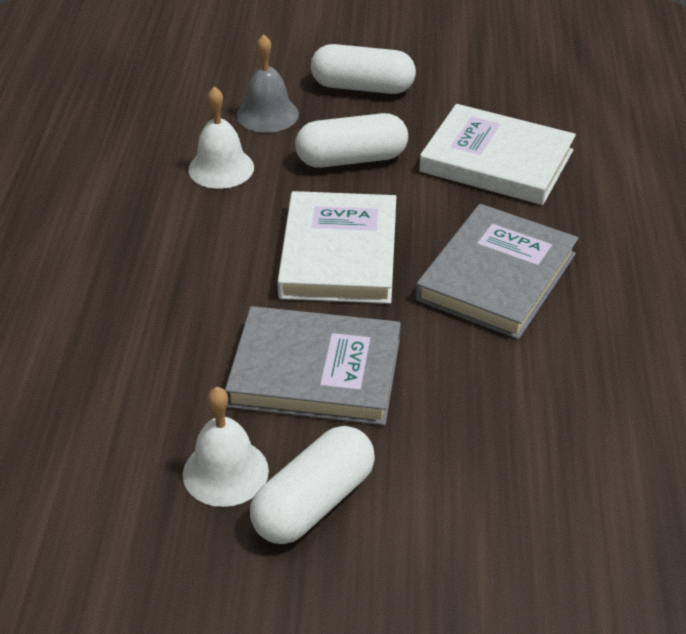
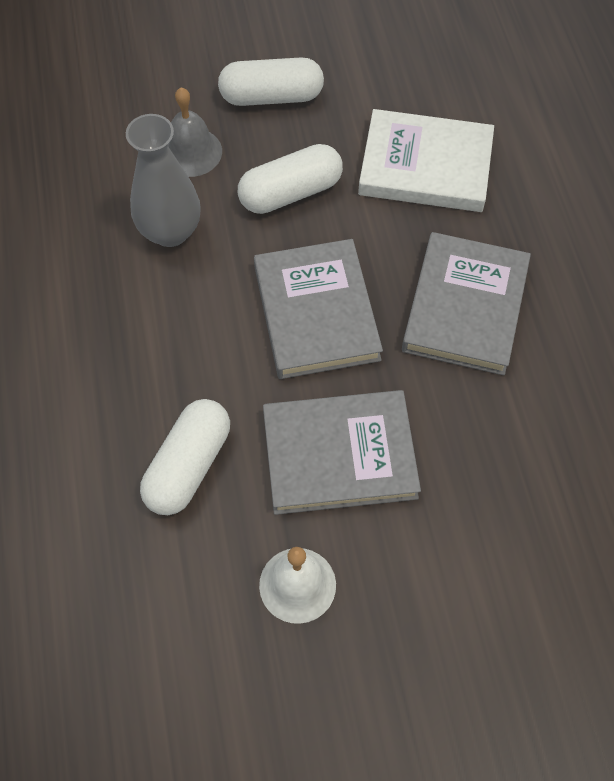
camera: 15 degrees left, 20 degrees up
white bell [188,86,254,189] -> grey vase [126,114,201,247]
white capsule [250,426,375,544] -> white capsule moved to [140,399,230,515]
white book [277,191,396,304] -> grey book [254,239,383,379]

